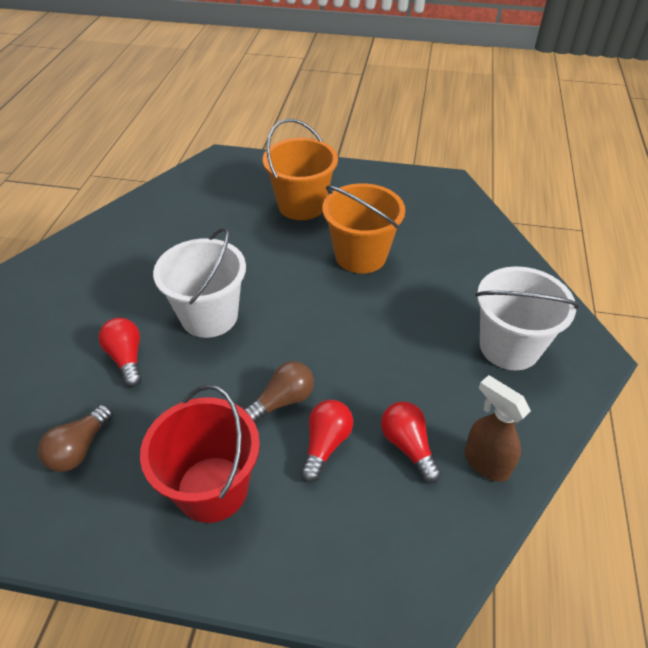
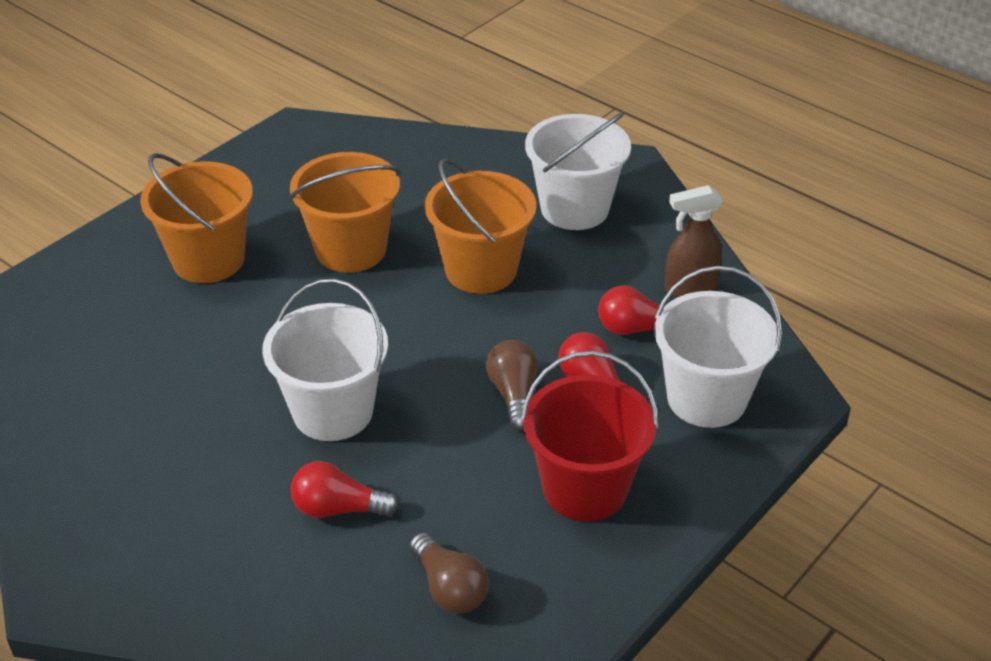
camera: 60 degrees left, 5 degrees down
none -> orange bucket [425,159,536,294]
none -> white bucket [654,266,782,428]

